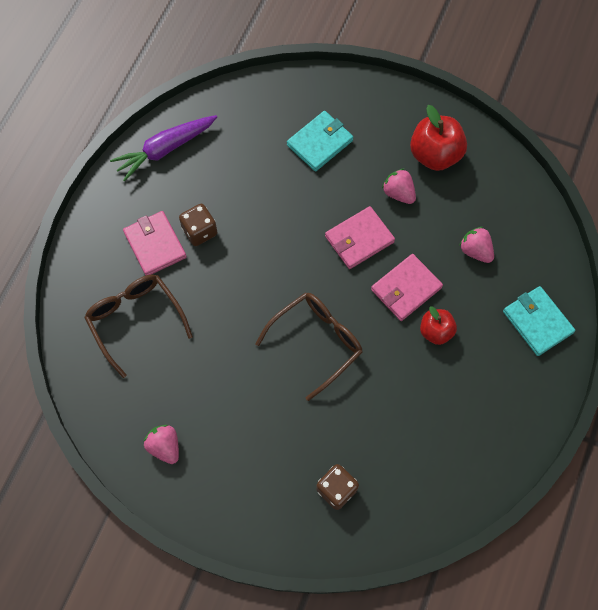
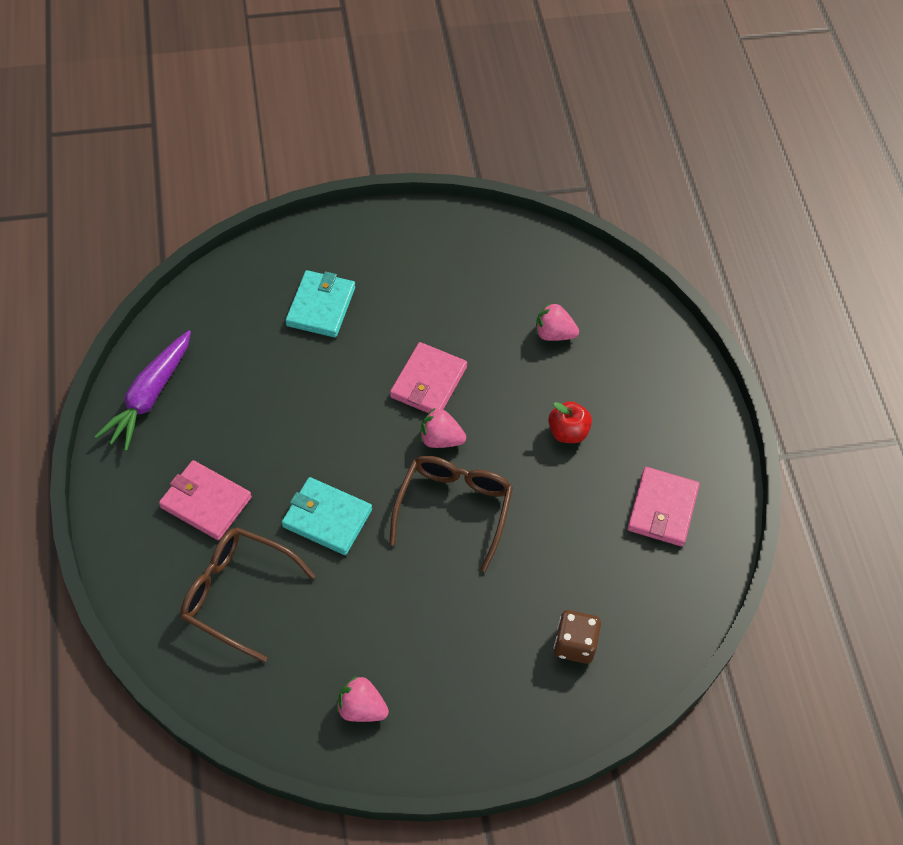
camera: 35 degrees left, 10 degrees down
brown dice [179,204,217,246] -> none
pink wallet [371,254,443,321] -> pink wallet moved to [627,467,700,546]
pink strawberry [382,169,416,204] -> pink strawberry moved to [420,408,466,448]
red apple [410,105,467,171] -> none
turquoise wallet [503,286,575,356] -> turquoise wallet moved to [282,477,372,555]

